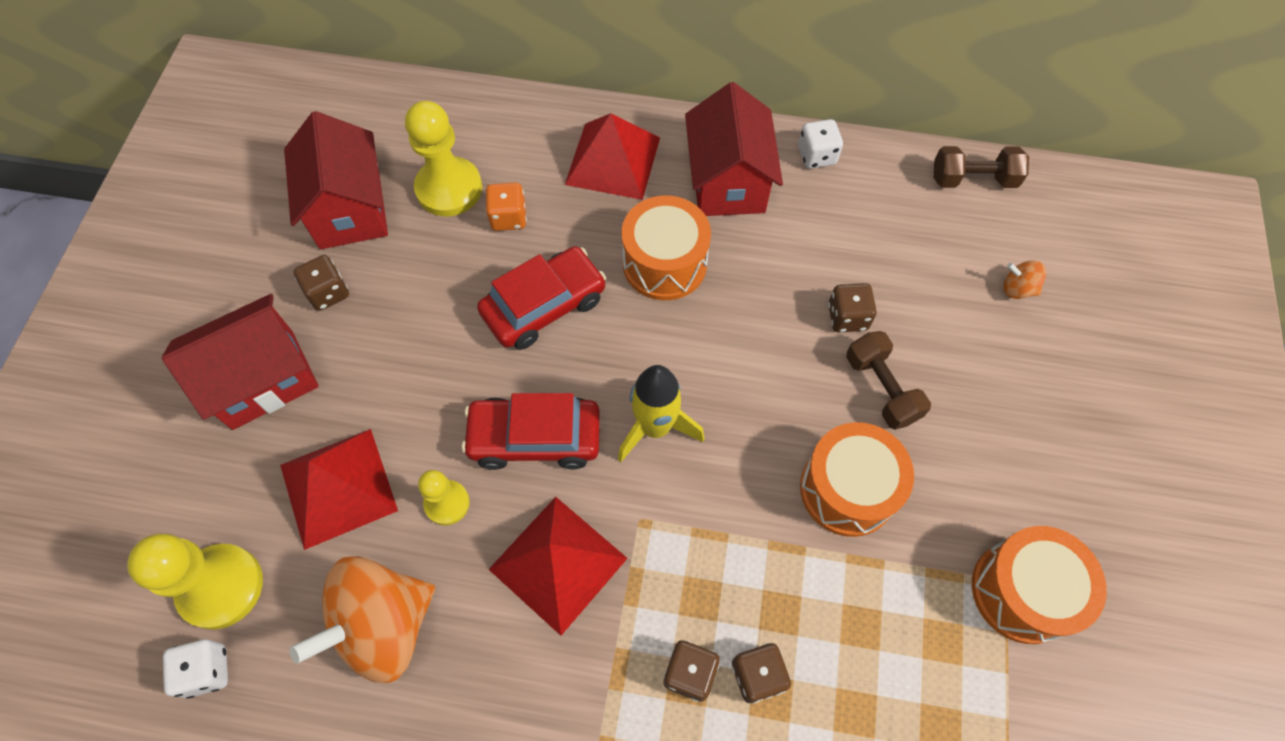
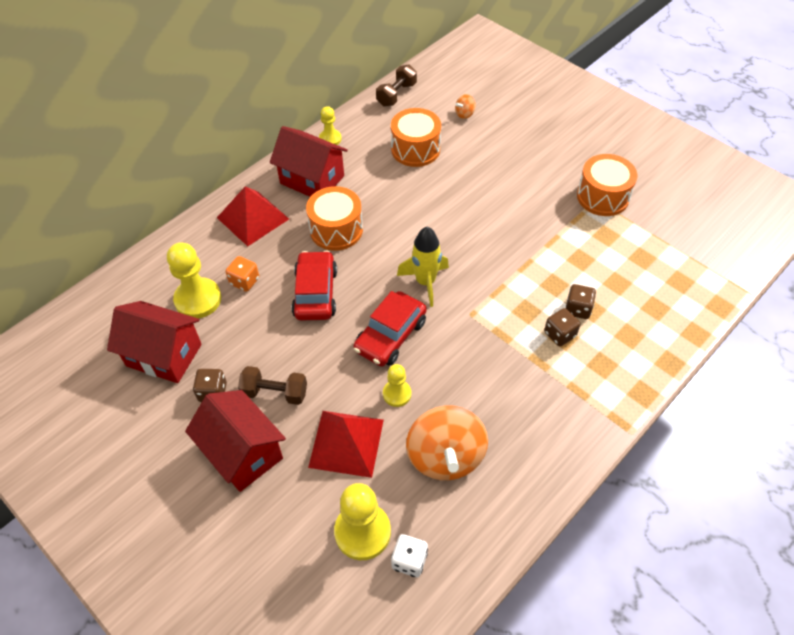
camera: 55 degrees left, 10 degrees down
red house [162,294,319,430] -> red house turned 45 degrees counterclockwise [185,390,286,492]
red pyramid [488,497,628,636] -> none
white dice [798,119,843,169] -> yellow pawn [319,106,342,145]
orange drum [800,422,914,537] -> orange drum moved to [391,108,441,167]
brown dice [828,283,877,332] -> none
brown dumbbell [846,331,931,430] -> brown dumbbell moved to [238,366,307,405]

